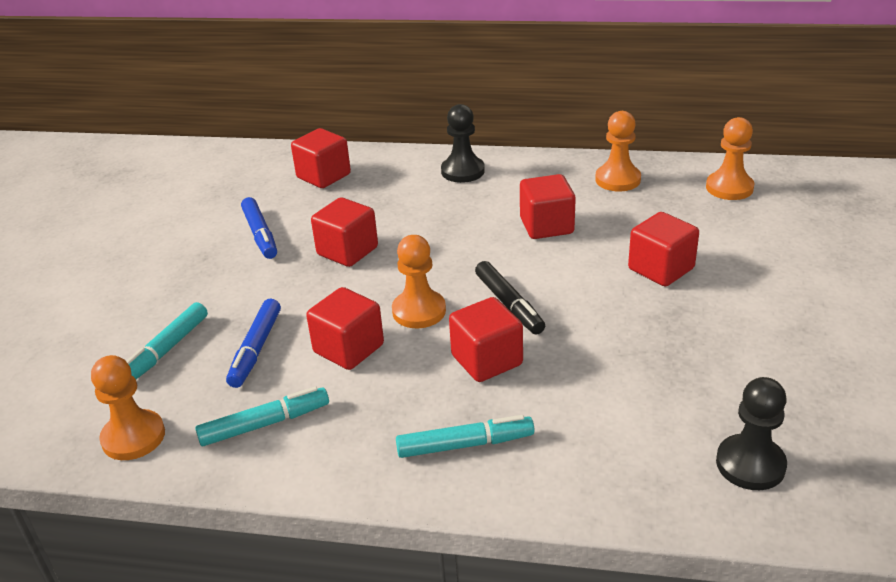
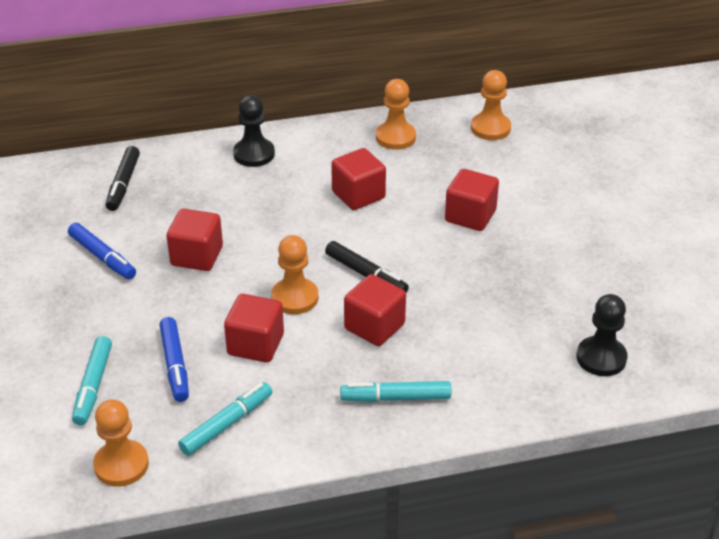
camera: 25 degrees left, 5 degrees up
red cube [291,128,351,188] -> black marker [106,146,140,211]
turquoise marker [396,415,534,458] -> turquoise marker turned 150 degrees counterclockwise [340,381,451,402]

